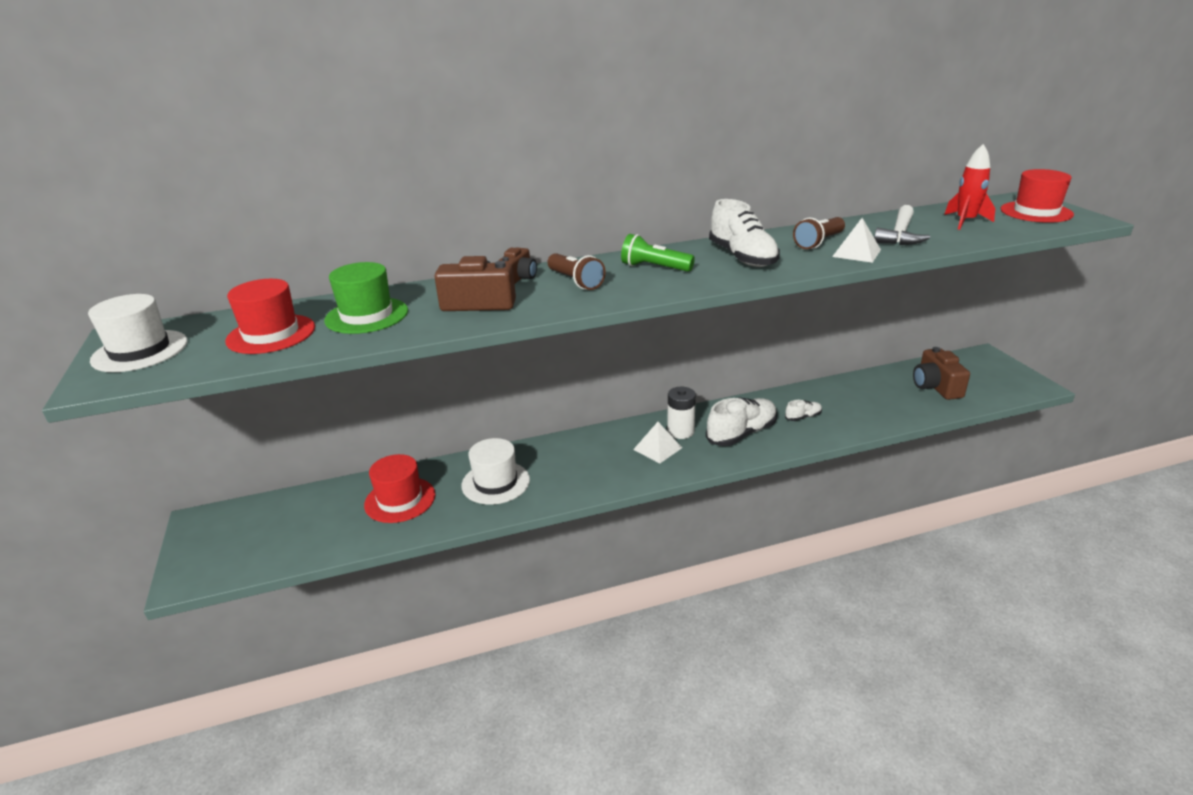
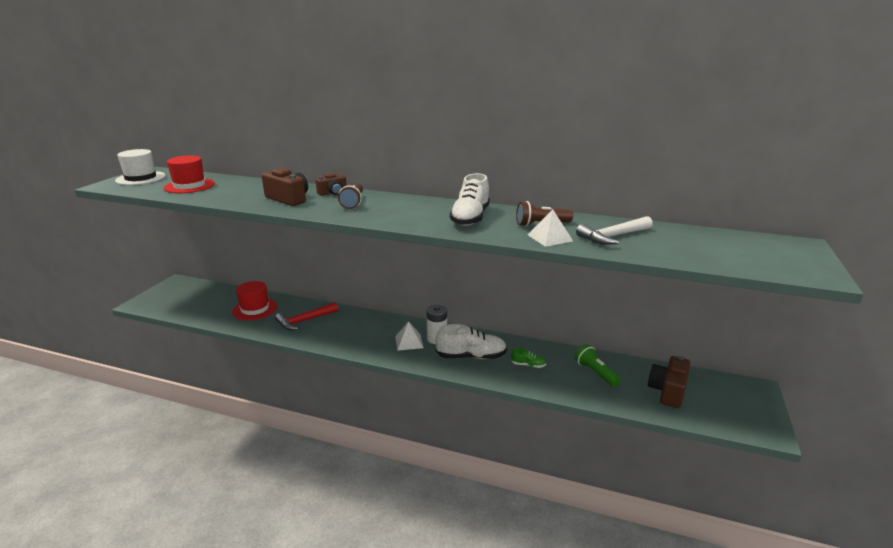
camera: 35 degrees right, 5 degrees down
green hat [324,262,408,334] -> none
white hat [461,438,530,505] -> red hammer [275,302,338,331]
green flashlight [621,234,695,272] -> green flashlight moved to [575,344,621,387]
white shoe [785,400,822,421] -> green shoe [511,348,546,368]
red rocket [944,144,995,230] -> none
red hat [1000,169,1074,223] -> none

